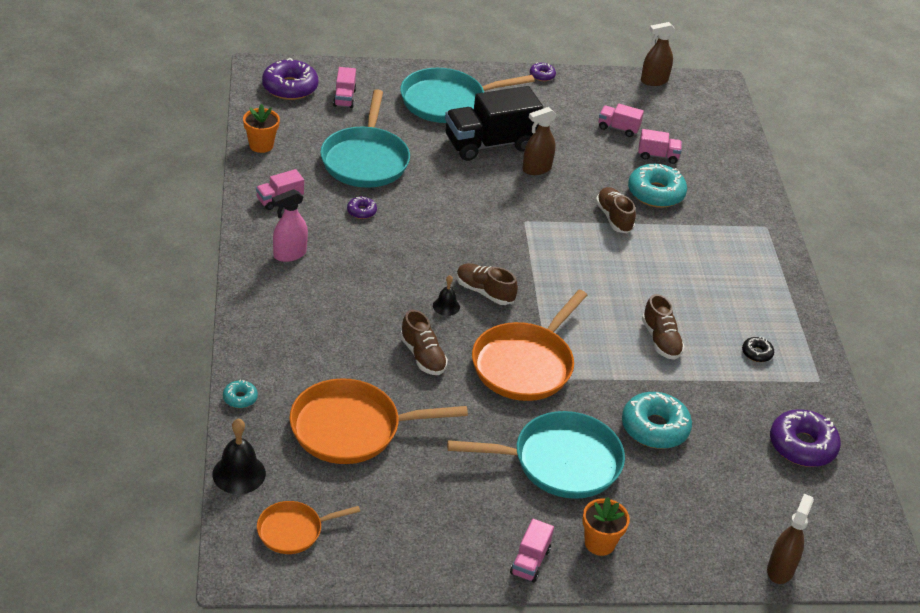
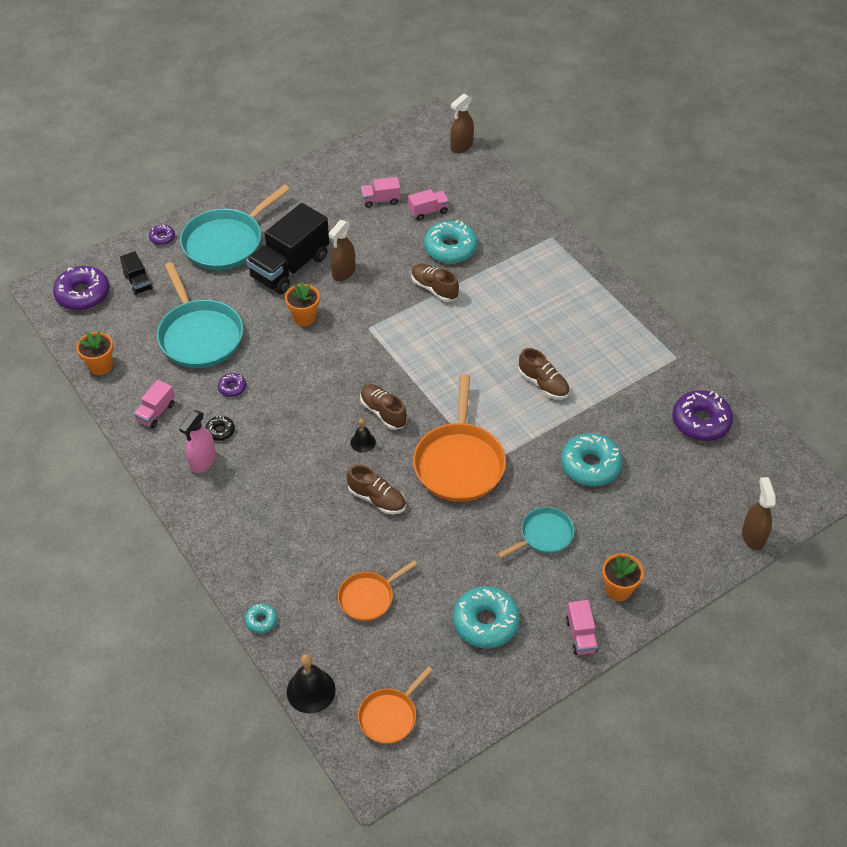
camera: 25 degrees left, 10 degrees up
orange pan [290,378,468,464] -> orange pan [338,560,417,621], size x0.55
pink truck [333,67,356,108] -> black truck [120,251,153,295]
turquoise pan [447,411,625,499] -> turquoise pan [497,507,574,558], size x0.55
brown shoe [456,263,518,305] -> brown shoe turned 45 degrees clockwise [360,384,407,430]
purple donut [530,63,556,81] -> purple donut moved to [149,225,175,245]
brown spray bottle [641,22,676,86] -> brown spray bottle moved to [450,94,474,153]
black donut [742,336,774,362] -> black donut moved to [206,416,235,441]
none -> orange flower pot [285,282,320,326]
none -> turquoise donut [453,586,520,649]

